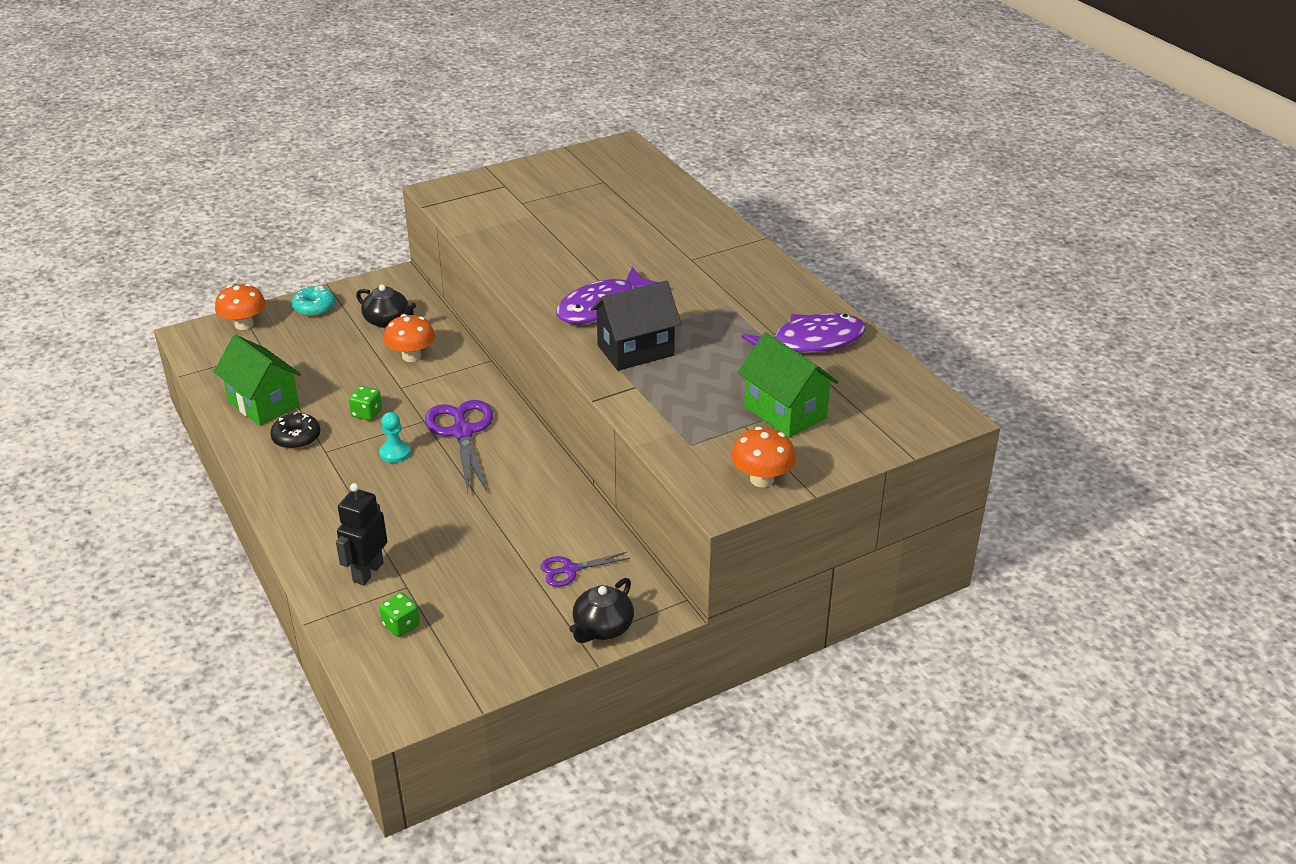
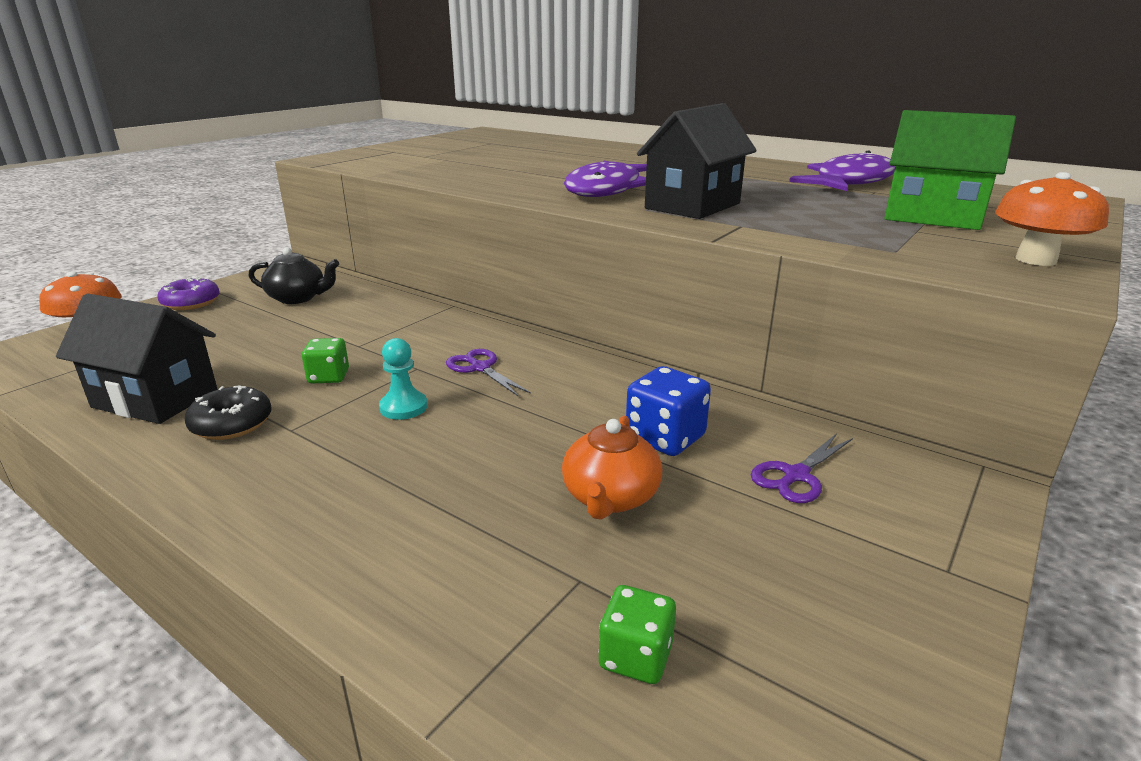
camera: 25 degrees left, 10 degrees down
green house [214,335,301,426] -> black house [56,293,218,424]
turquoise donut [291,286,336,316] -> purple donut [157,277,220,310]
black robot [336,483,387,585] -> none
orange mushroom [384,314,435,362] -> none
purple scissors [425,400,493,493] -> purple scissors [446,349,531,396], size x0.55
black teapot [570,578,634,643] -> none
none -> orange teapot [562,416,662,520]
none -> blue dice [626,366,711,456]

